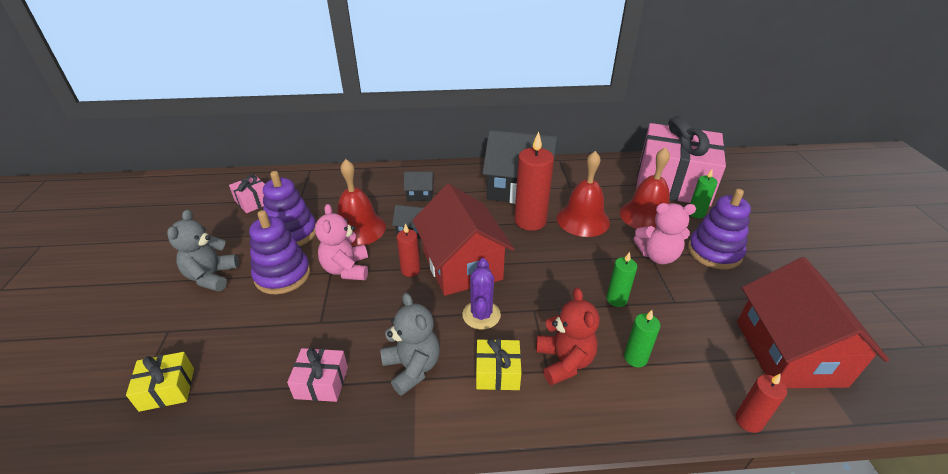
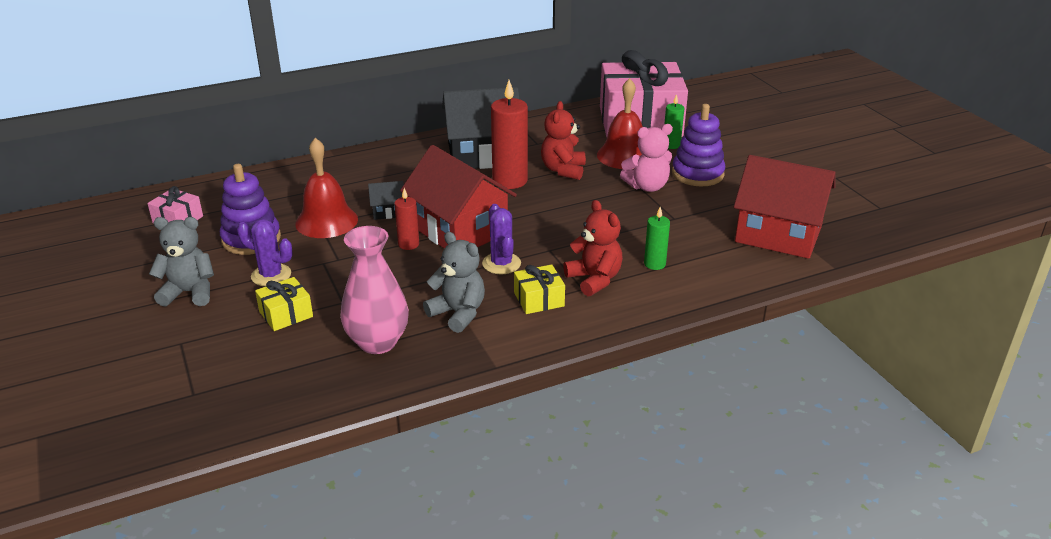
camera: 20 degrees left, 5 degrees down
yellow gift [126,352,194,412] -> yellow gift moved to [255,277,313,331]
grey teddy bear [167,210,239,292] -> grey teddy bear turned 105 degrees clockwise [149,217,214,307]
purple stacking toy [249,210,311,294] -> purple cactus [237,219,293,287]
pink gift [287,348,348,402] -> pink vase [340,226,409,354]
pink teddy bear [315,204,368,280] -> none
black house [404,172,434,201] -> none
red bell [557,151,610,237] -> red teddy bear [541,101,586,180]
green candle [607,252,637,307] -> none
red candle [735,373,787,433] -> none
red house [737,257,889,388] -> red house turned 45 degrees counterclockwise [734,155,835,259]

